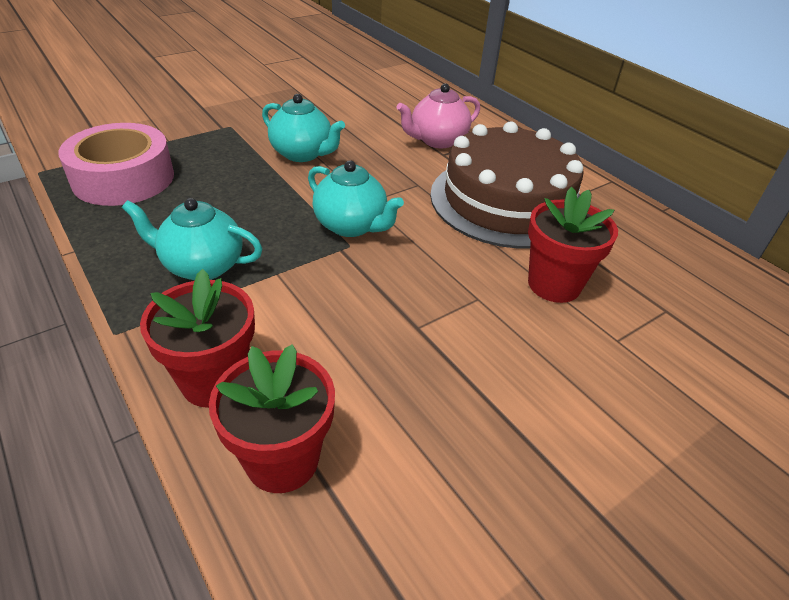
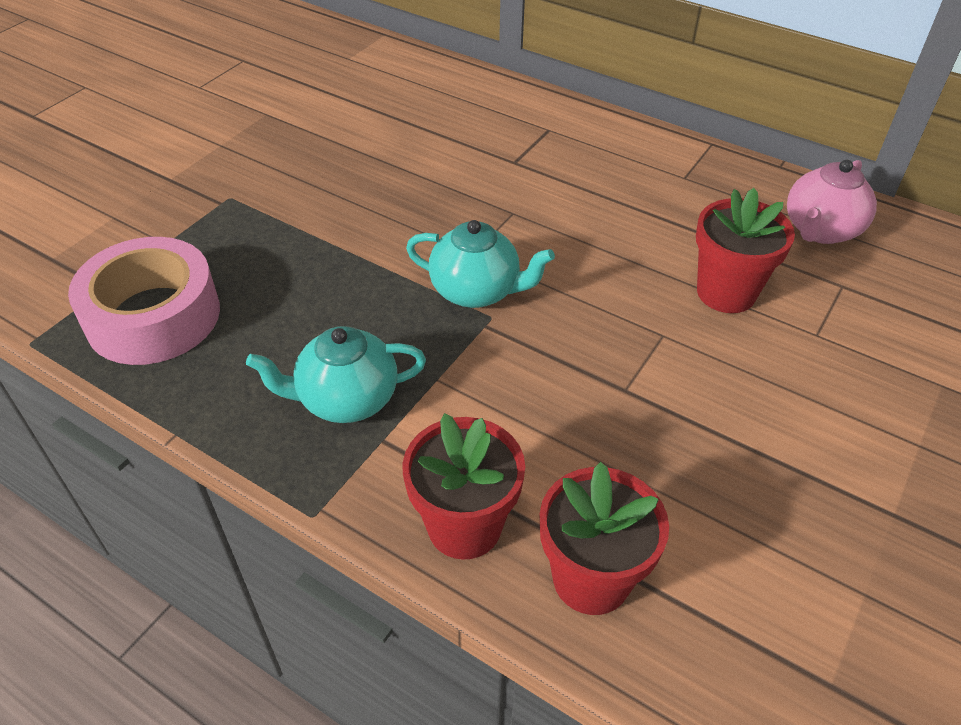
camera: 20 degrees left, 5 degrees up
turquoise teapot [262,94,345,162] -> none
pink teapot [397,83,480,148] -> pink teapot moved to [787,160,877,244]
brown cake [430,122,584,248] -> none

